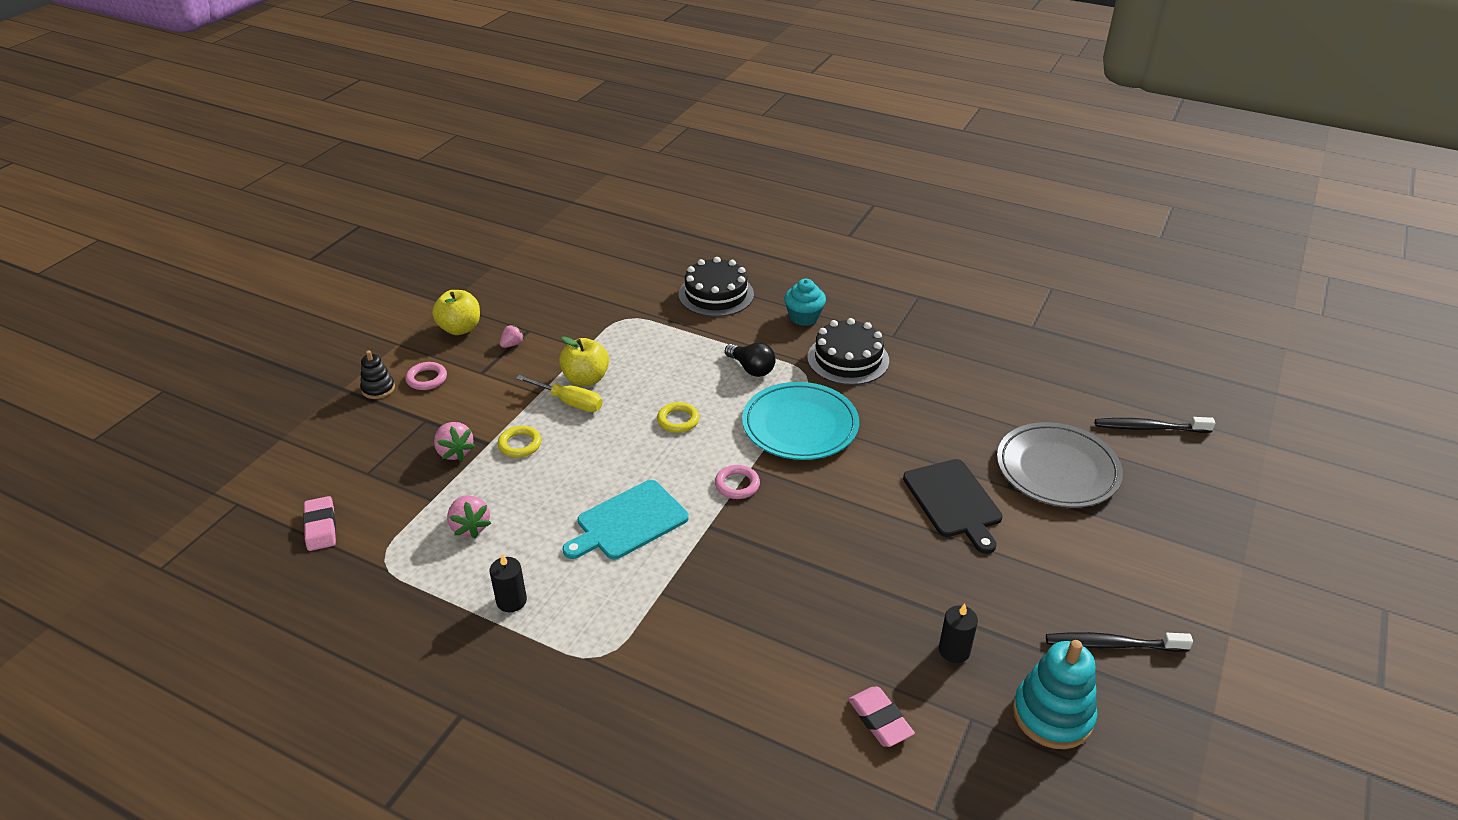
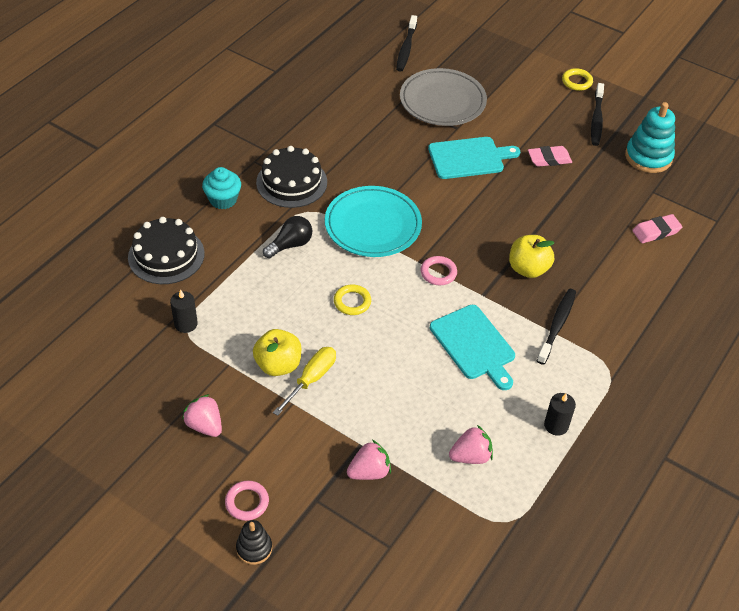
camera: 85 degrees left, 10 degrees up
pink eraser [303,496,336,551] -> pink eraser moved to [528,146,572,167]
yellow apple [432,290,480,335] -> yellow apple moved to [509,235,554,278]
yellow ring [497,426,542,458] -> yellow ring moved to [562,68,593,91]
pink strawberry [500,325,524,348] -> pink strawberry [182,394,222,437], size x1.60
black cutting board [903,459,1003,554] -> turquoise cutting board [428,137,520,179]
black candle [939,604,978,663] -> black candle moved to [170,289,198,333]
none -> black toothbrush [537,289,576,365]

